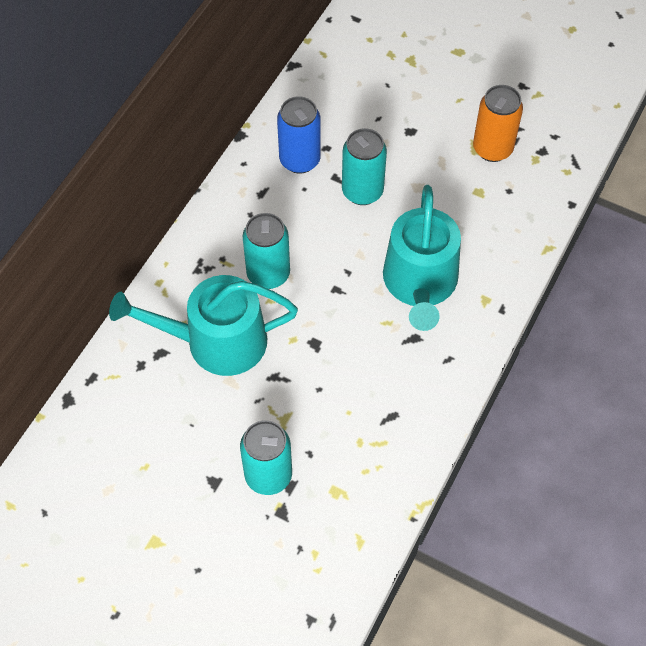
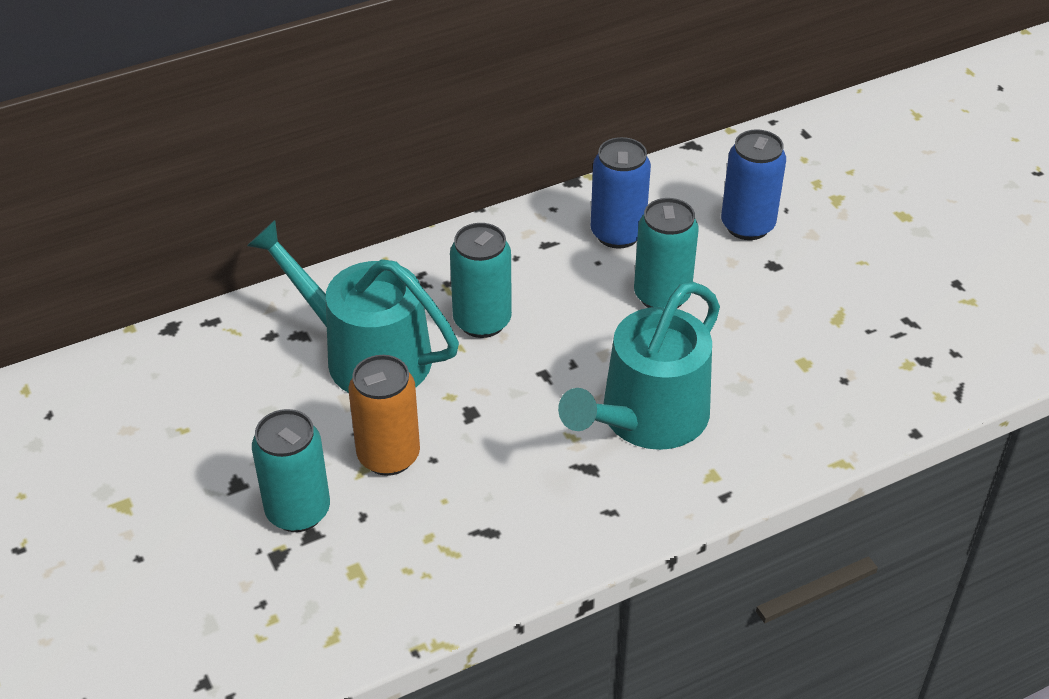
camera: 35 degrees right, 15 degrees down
orange can [473,85,523,162] -> orange can moved to [349,355,420,476]
none -> blue can [721,129,786,240]

